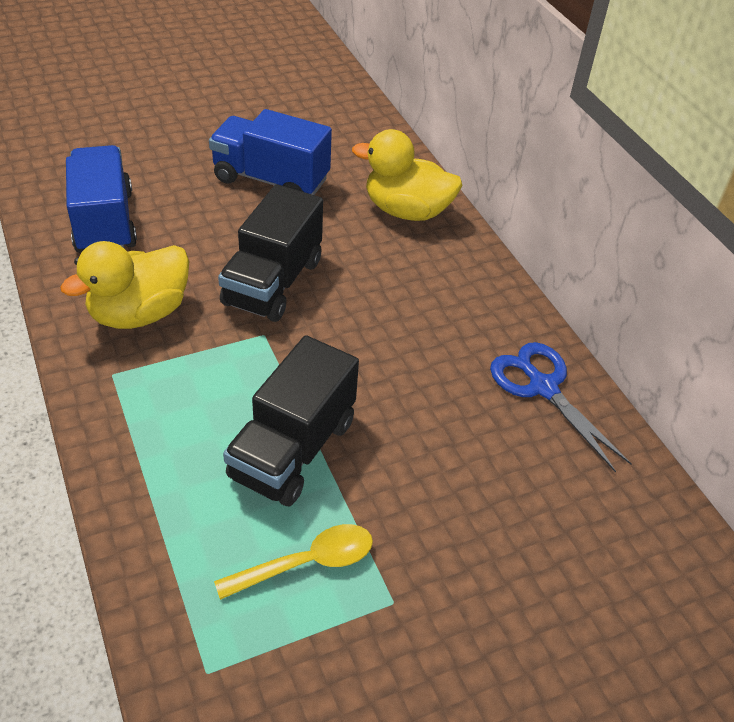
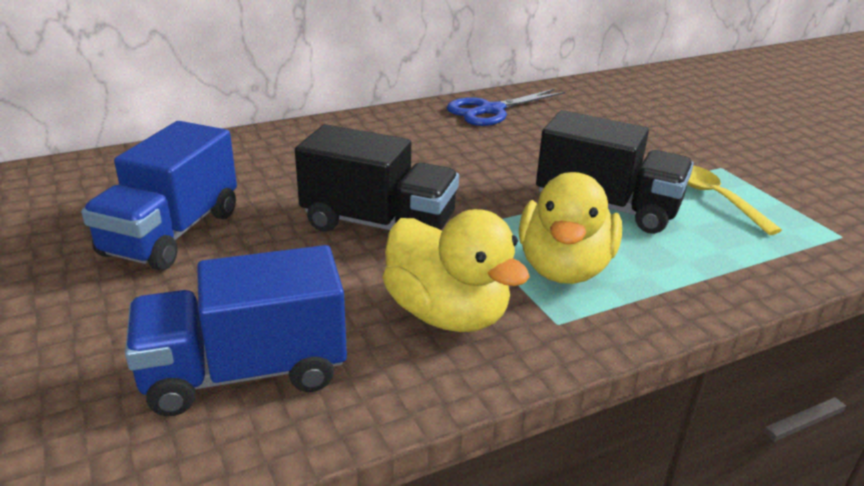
camera: 90 degrees left, 15 degrees down
yellow duck [352,129,462,221] -> yellow duck moved to [519,172,622,284]

